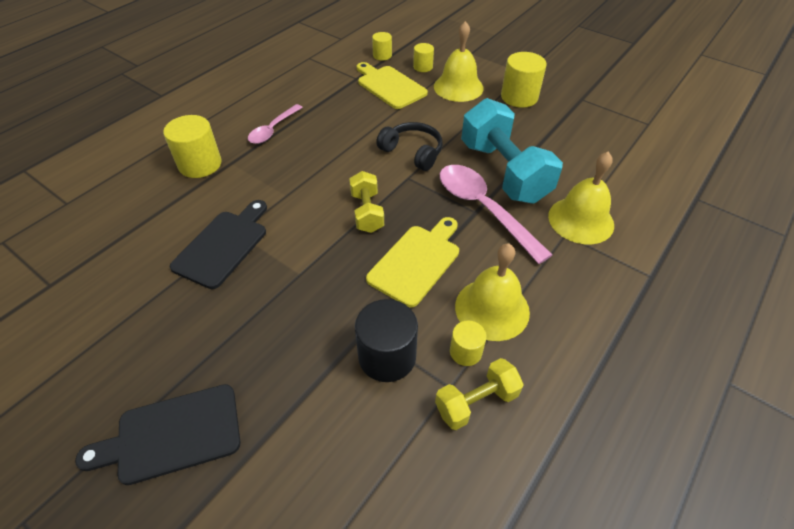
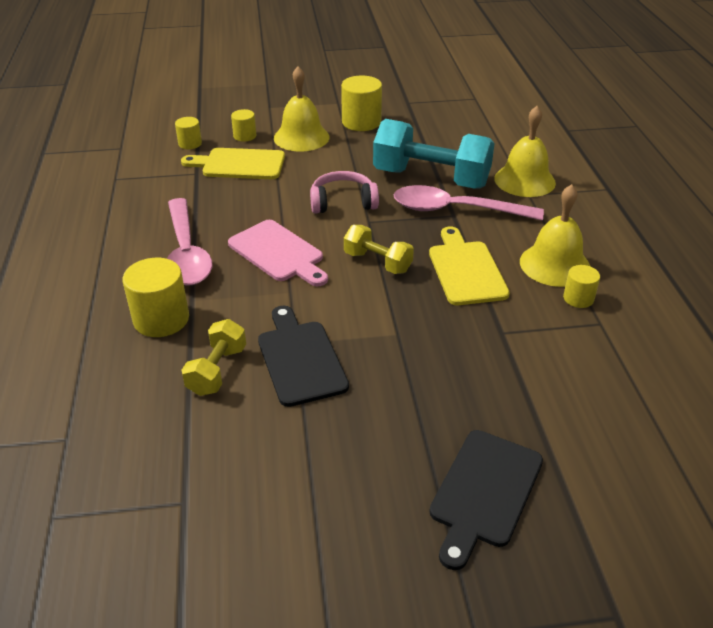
camera: 45 degrees left, 10 degrees down
pink spoon [248,104,303,144] -> pink spoon [167,198,212,286], size x1.67
black cylinder [355,299,418,382] -> none
black headphones [376,122,443,171] -> pink headphones [310,171,379,214]
yellow dumbbell [435,358,524,430] -> yellow dumbbell moved to [182,319,246,396]
none -> pink cutting board [228,220,328,286]

